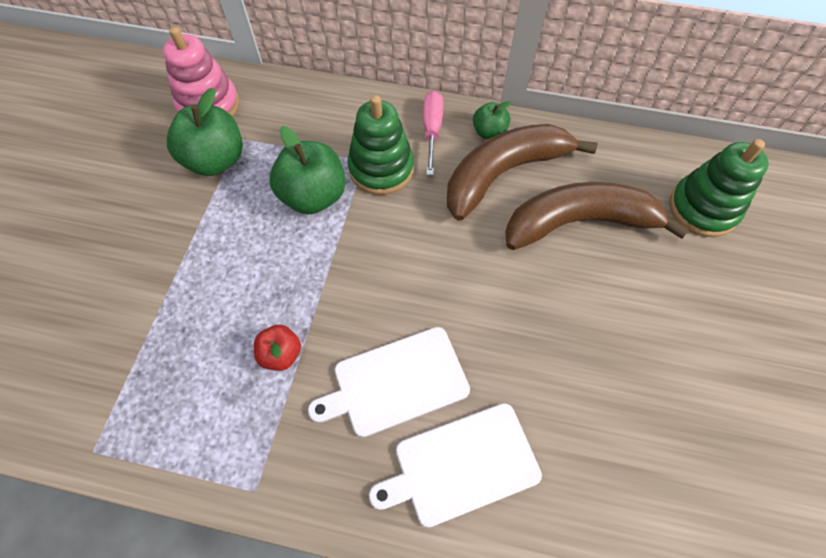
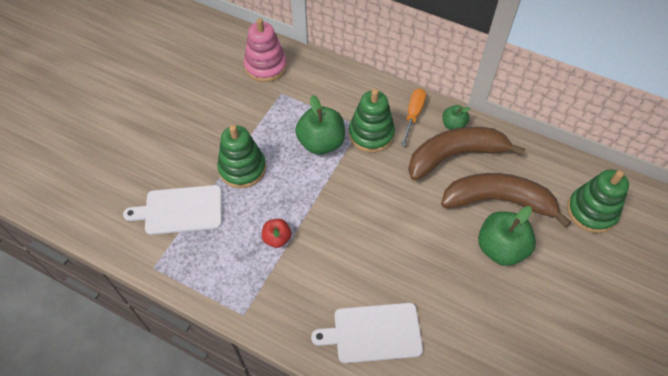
camera: 15 degrees right, 5 degrees down
green apple [167,88,243,176] -> green apple moved to [478,206,536,266]
white cutting board [308,327,470,437] -> white cutting board moved to [123,185,222,235]
pink screwdriver [423,91,443,175] -> orange screwdriver [401,88,426,146]
none -> green stacking toy [217,125,266,188]

